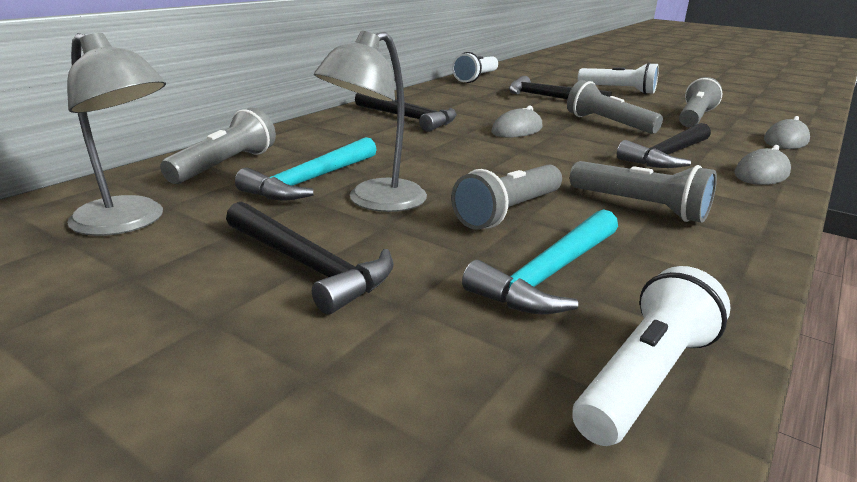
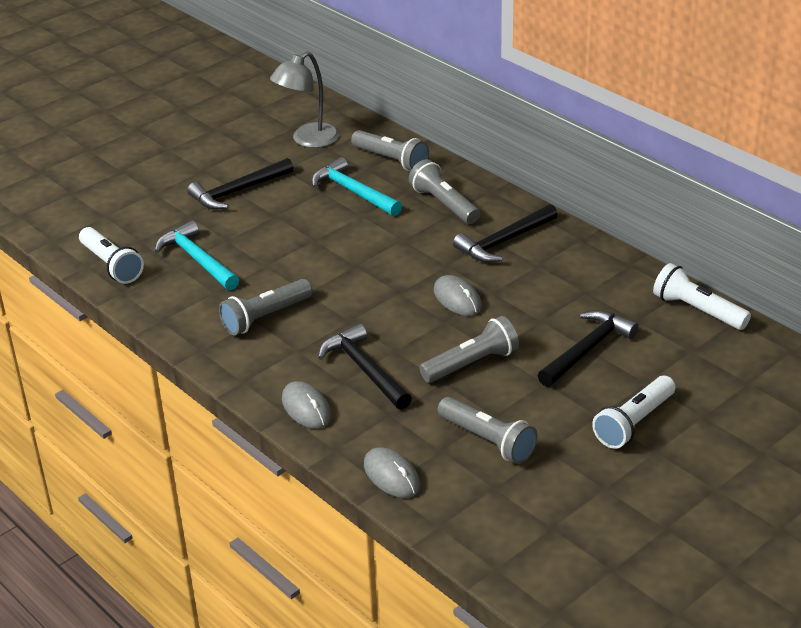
camera: 105 degrees right, 10 degrees up
grey lamp [314,31,427,212] -> none
grey flashlight [451,165,562,230] -> grey flashlight moved to [409,159,480,224]

